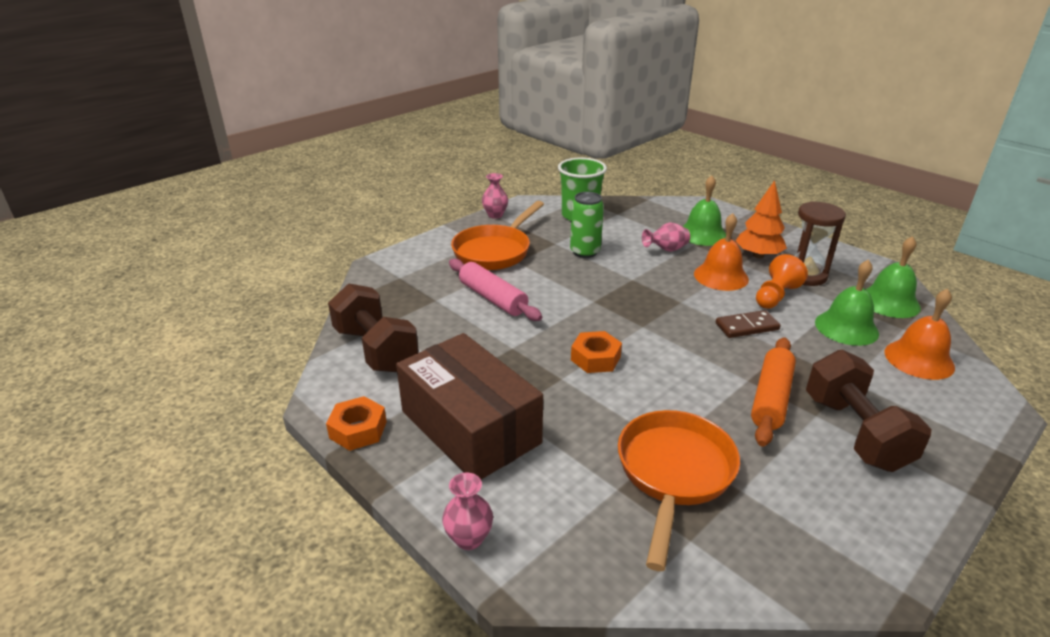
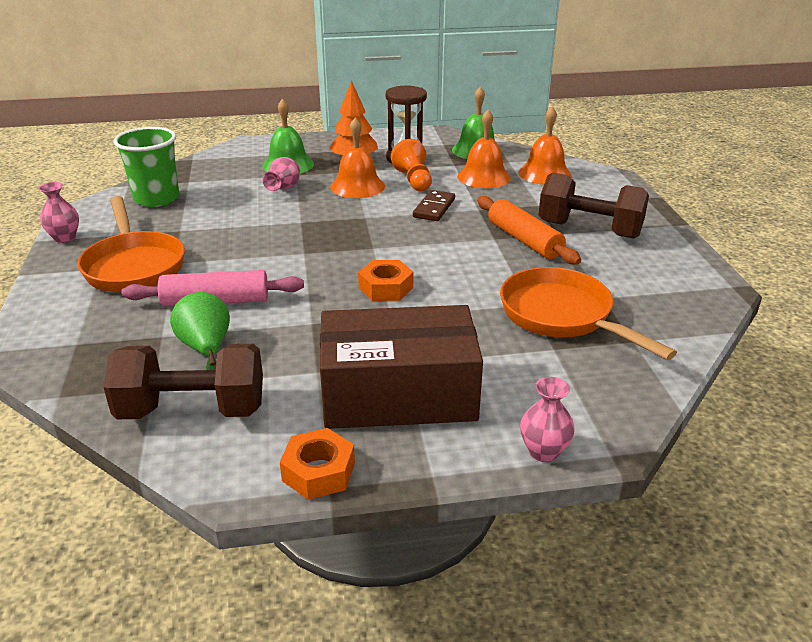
camera: 55 degrees left, 0 degrees up
green can [570,192,604,258] -> none
green bell [815,260,879,346] -> orange bell [457,110,511,188]
none -> green pear [170,292,230,370]

